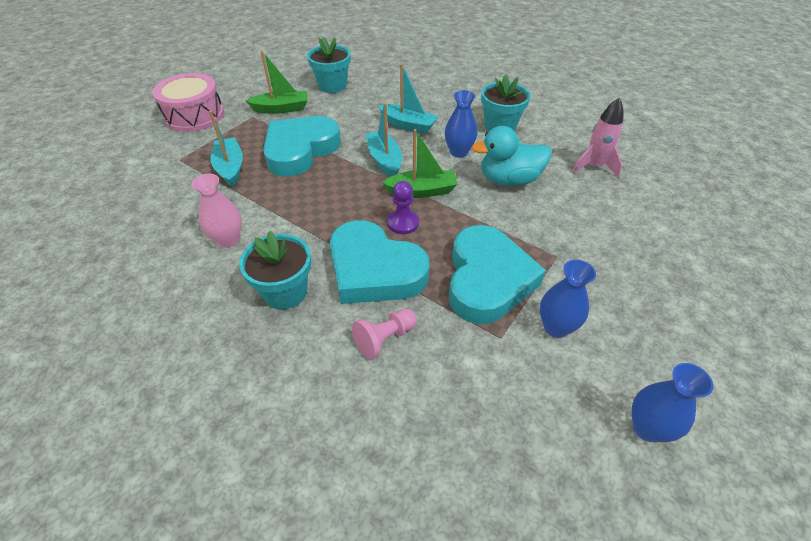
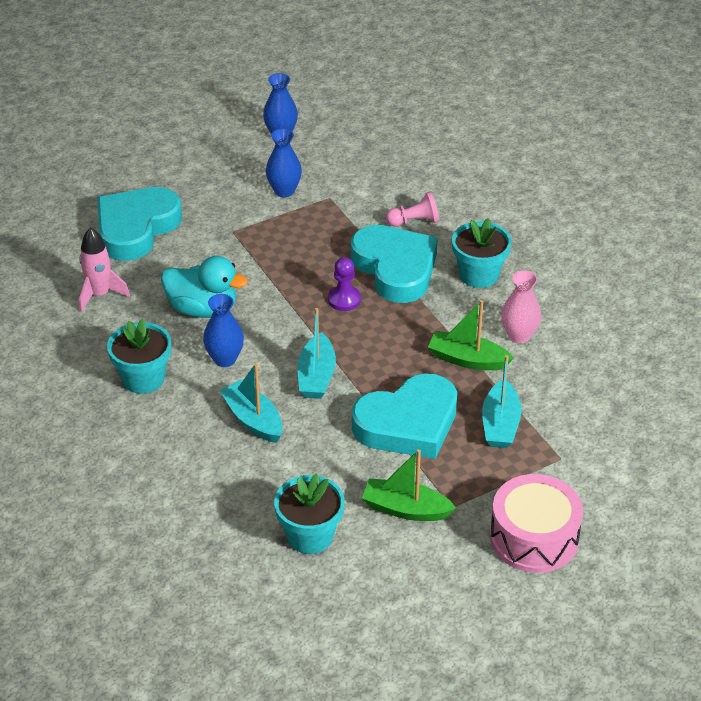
camera: 155 degrees left, 5 degrees down
green boat [382,129,458,198] -> green boat moved to [428,300,514,370]
turquoise heart [449,225,546,324] -> turquoise heart moved to [97,187,182,261]

